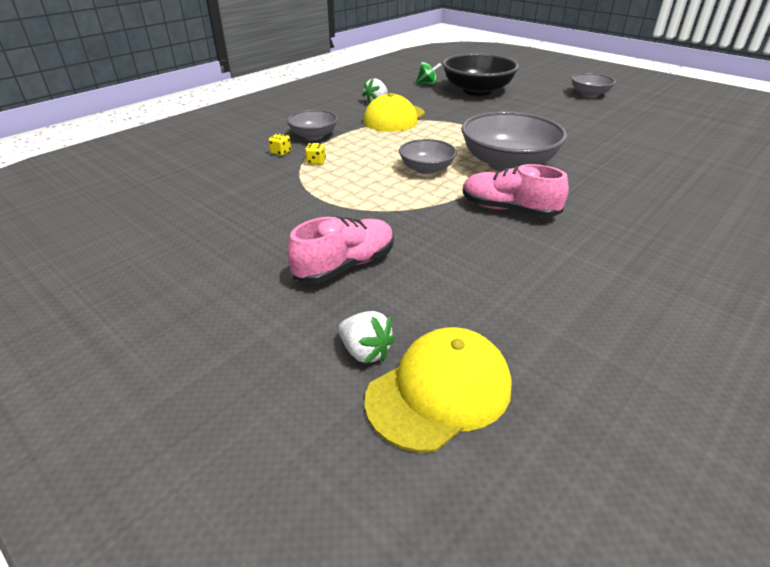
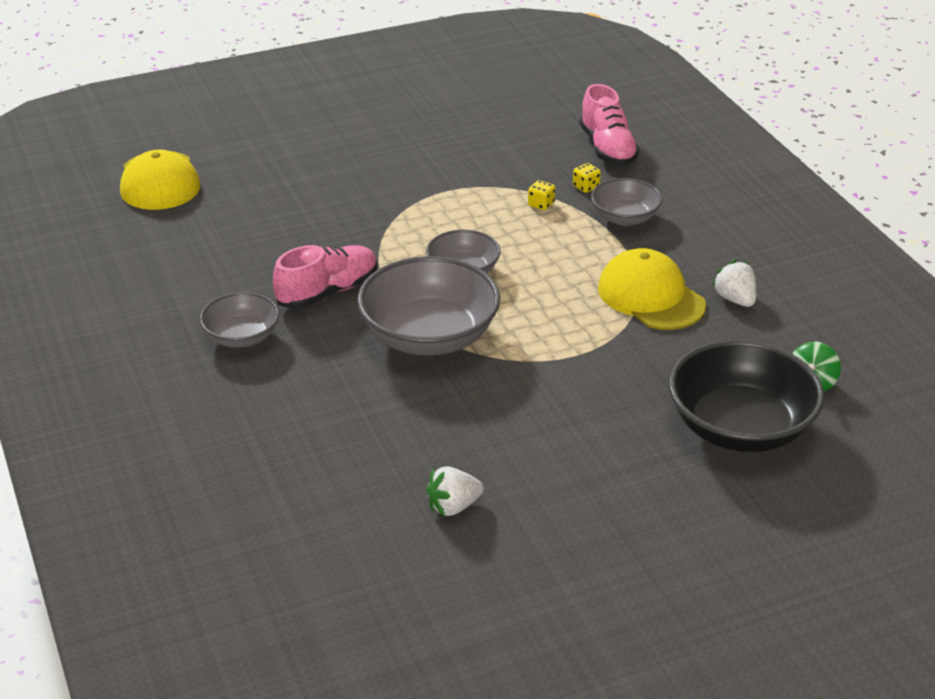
camera: 115 degrees right, 0 degrees up
pink shoe [287,216,394,284] -> pink shoe moved to [580,84,640,166]
white strawberry [338,311,396,364] -> white strawberry moved to [426,466,484,516]
grey bowl [571,73,616,97] -> grey bowl moved to [200,292,279,348]

